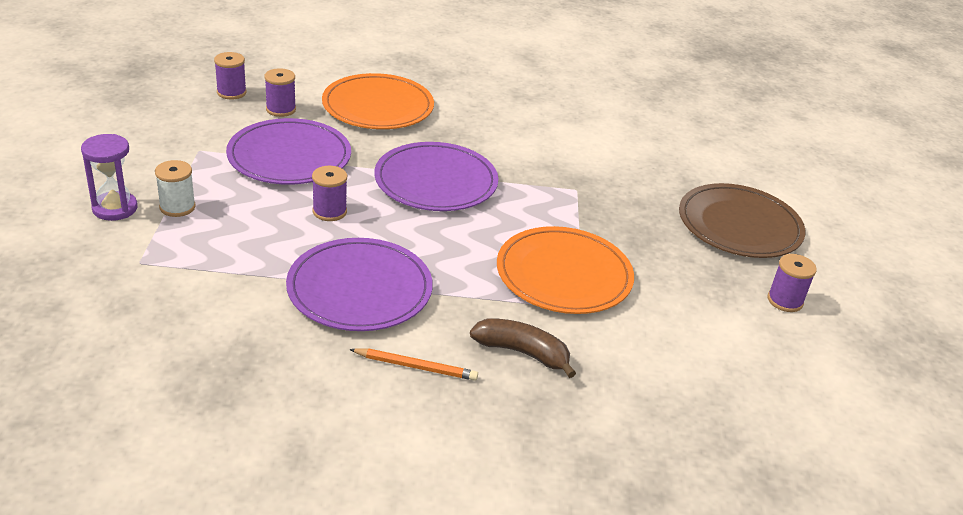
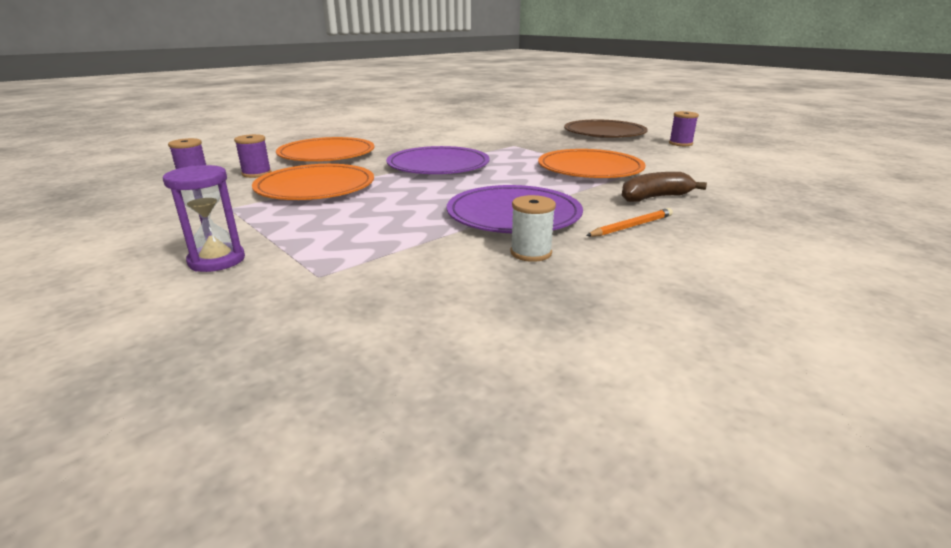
camera: 40 degrees left, 10 degrees down
white spool [155,160,196,217] -> white spool moved to [510,195,556,262]
purple plate [226,118,351,185] -> orange plate [252,164,374,200]
purple spool [312,166,347,221] -> none

